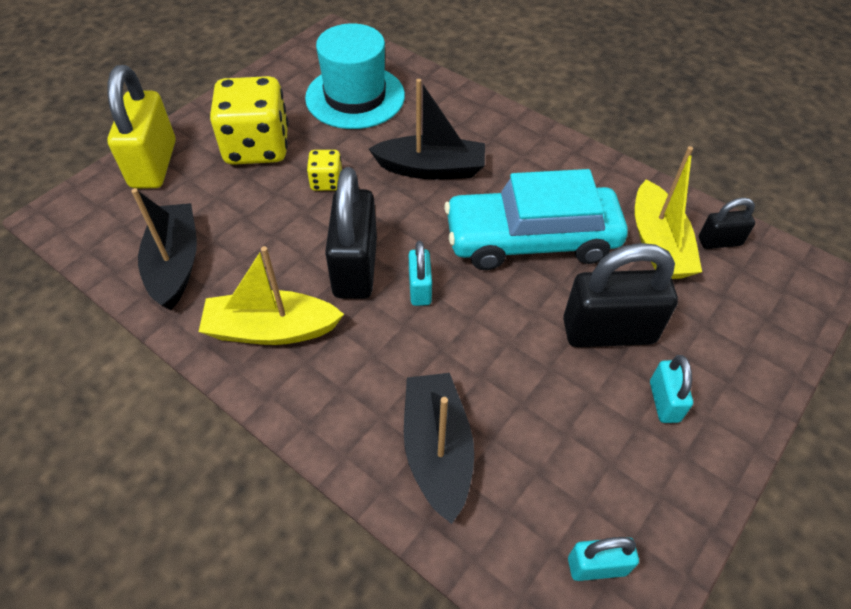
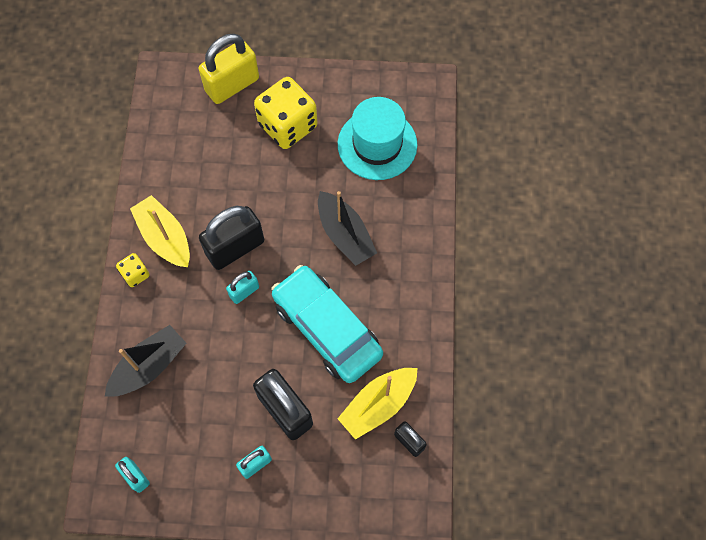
camera: 55 degrees right, 15 degrees up
black boat [131,188,197,310] -> none
yellow dice [307,150,342,191] -> yellow dice moved to [116,253,150,287]

